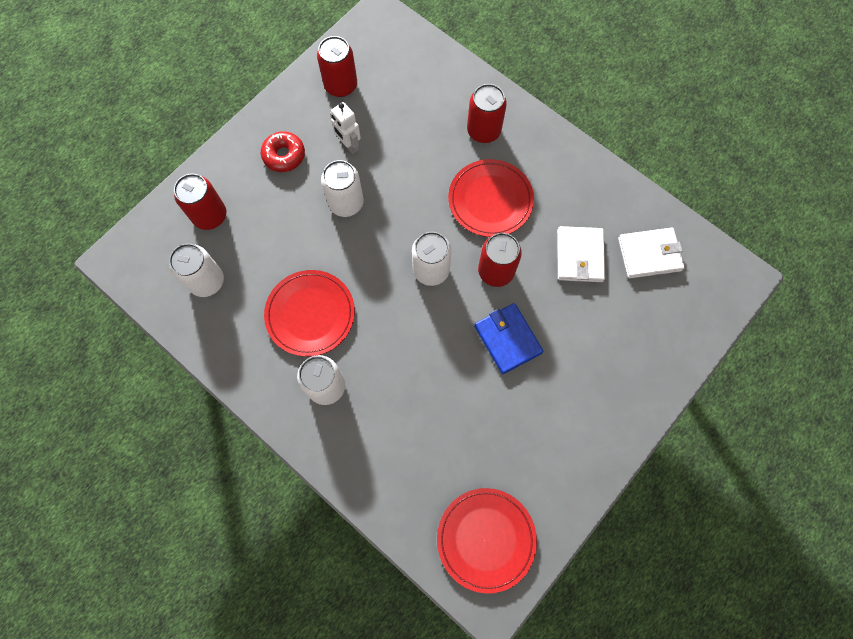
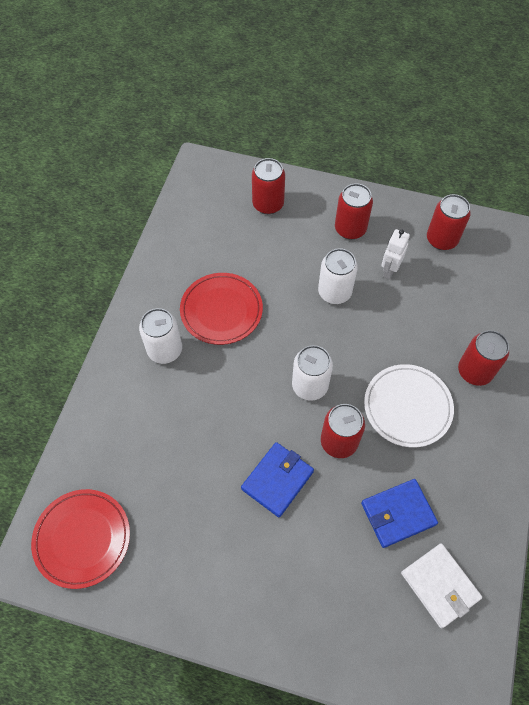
camera: 65 degrees right, 10 degrees down
white can [169,243,224,297] -> none
red donut [261,131,305,172] -> red can [335,183,373,240]
red plate [448,159,534,237] -> white plate [364,364,454,447]
white wallet [557,226,605,282] -> blue wallet [361,479,438,548]

